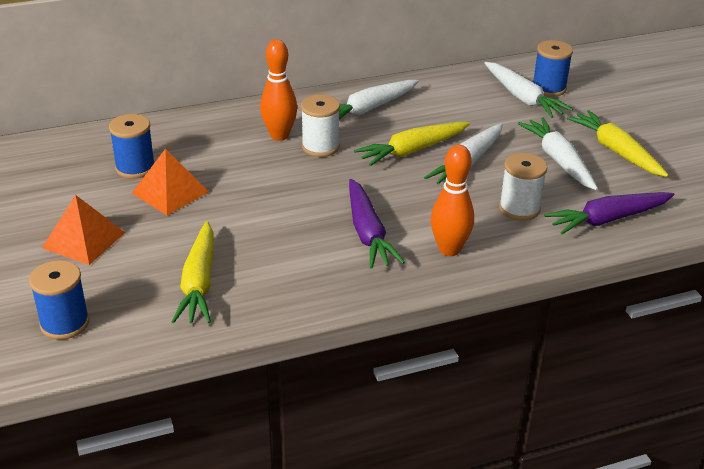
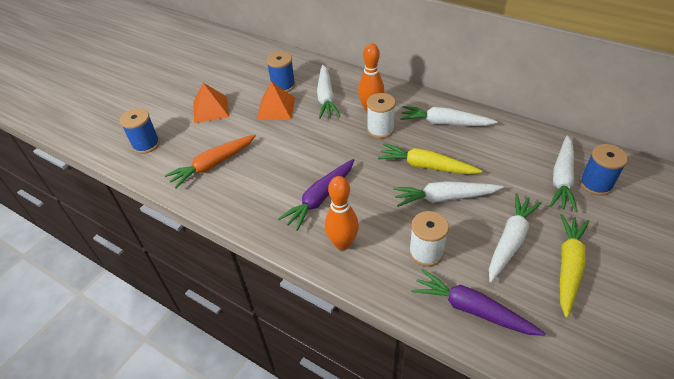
camera: 55 degrees right, 10 degrees up
yellow carrot [172,221,213,323] -> orange carrot [165,135,256,188]
none -> white carrot [317,65,340,119]

